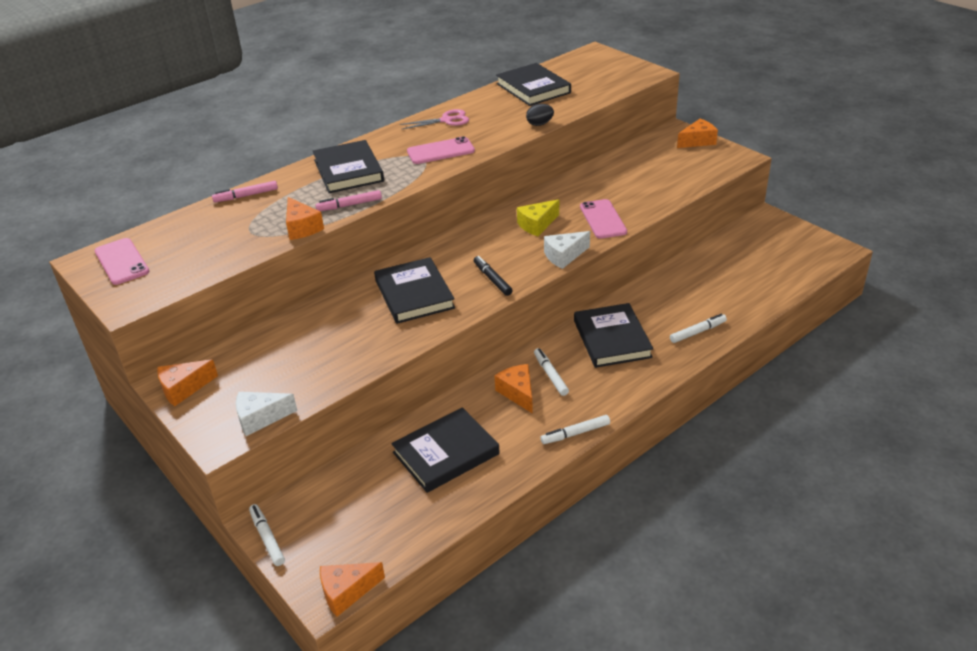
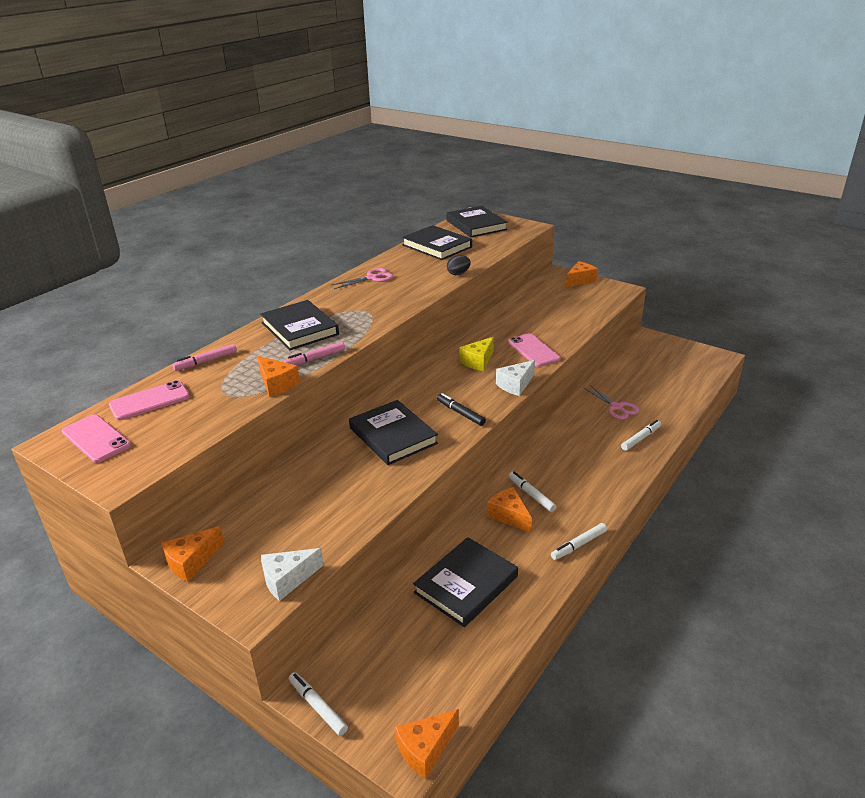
camera: 15 degrees left, 5 degrees down
pink phone [407,136,475,164] -> pink phone moved to [109,380,190,420]
black book [574,303,653,368] -> black book moved to [446,206,507,238]
none -> pink scissors [584,385,639,419]

